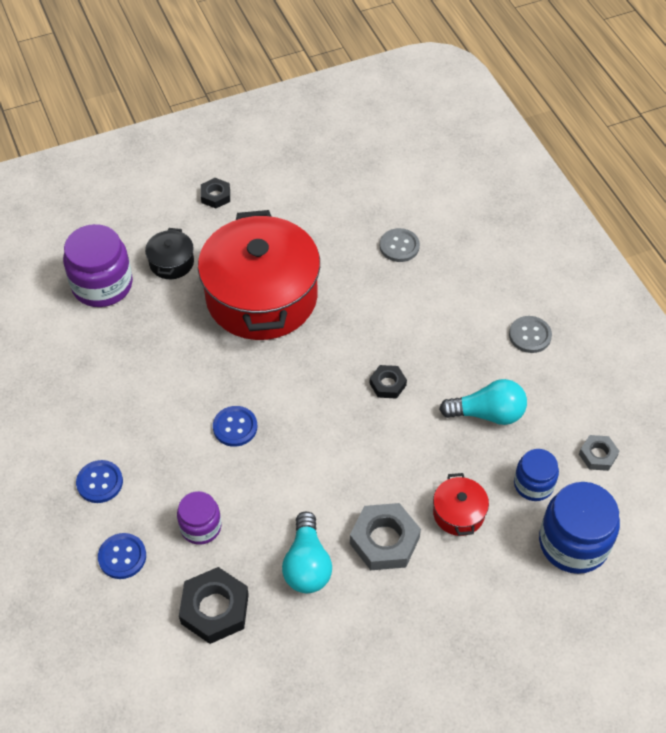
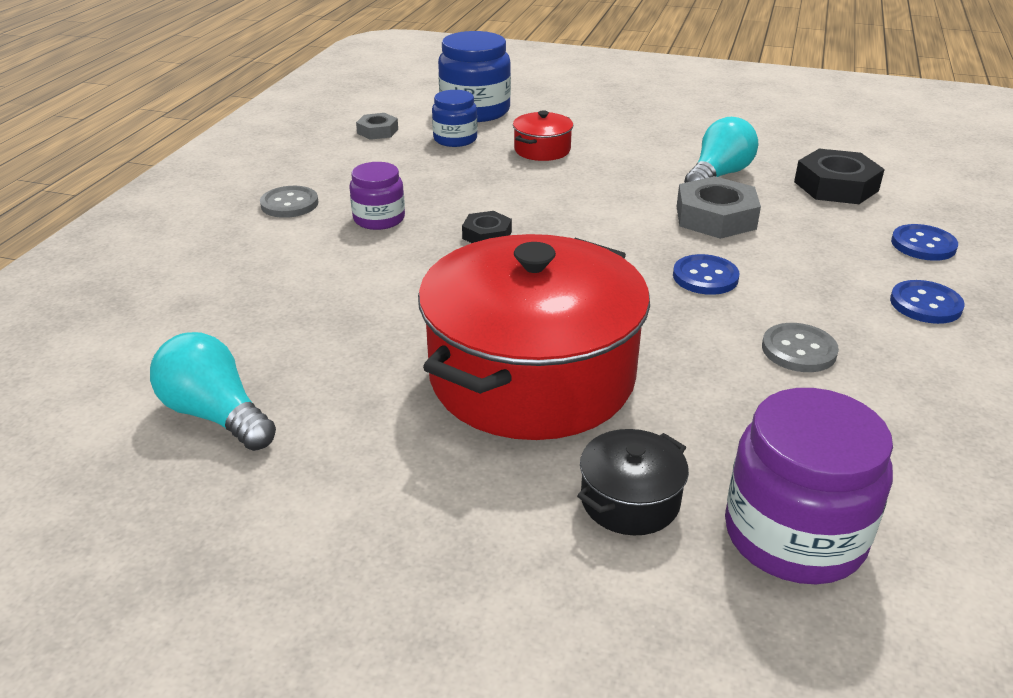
camera: 140 degrees left, 20 degrees down
purple jar [177,491,221,545] -> purple jar moved to [349,162,405,230]
black nut [201,178,230,208] -> none
grey nut [350,503,421,570] -> grey nut moved to [677,176,761,239]
grey button [380,228,420,262] -> grey button moved to [762,323,839,372]
turquoise light bulb [439,379,527,425] -> turquoise light bulb moved to [150,332,276,451]

